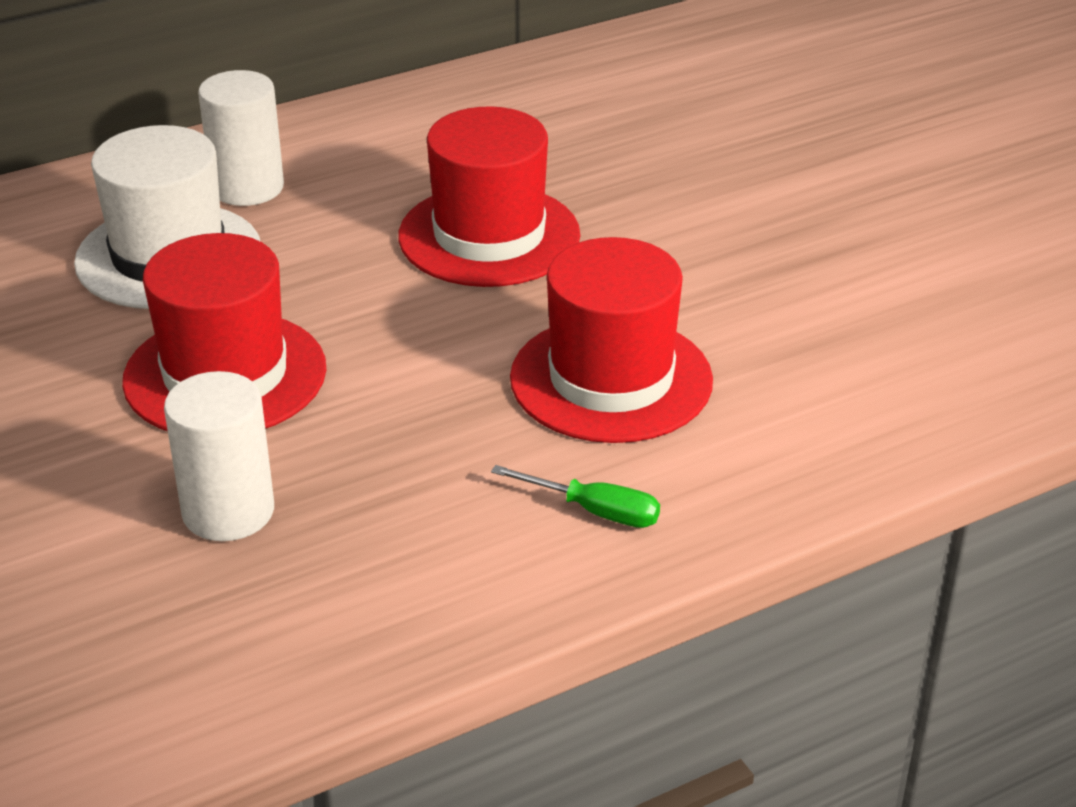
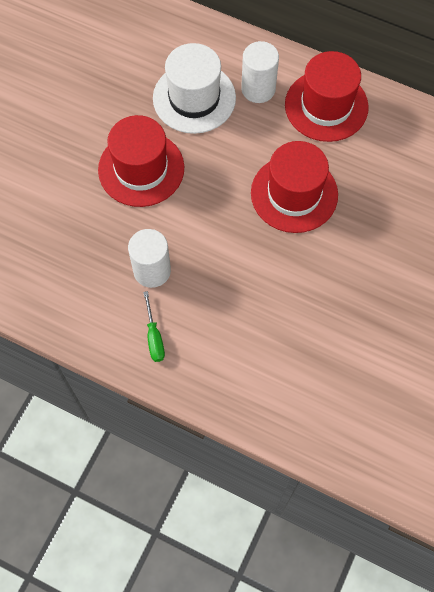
camera: 55 degrees right, 30 degrees up
white cylinder [164,371,274,541] -> white cylinder moved to [128,229,171,288]
red hat [510,237,713,443] -> red hat moved to [285,51,369,142]

